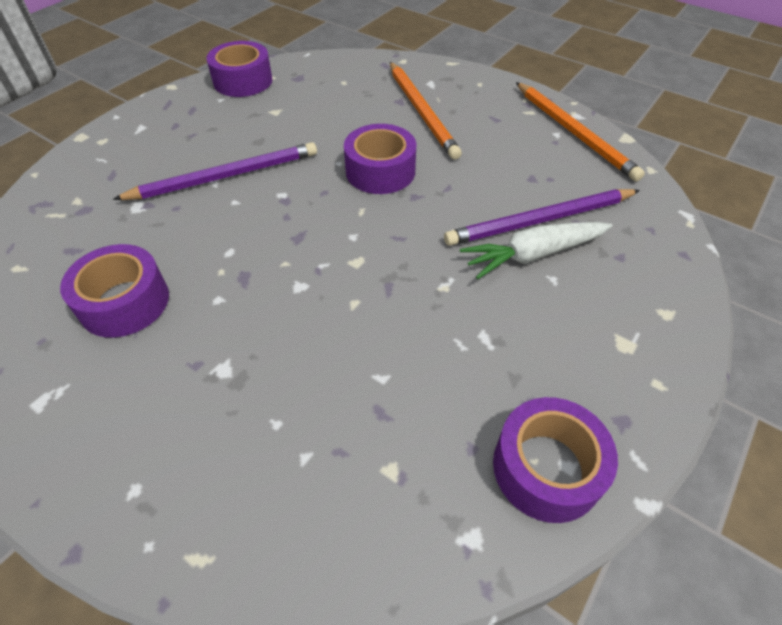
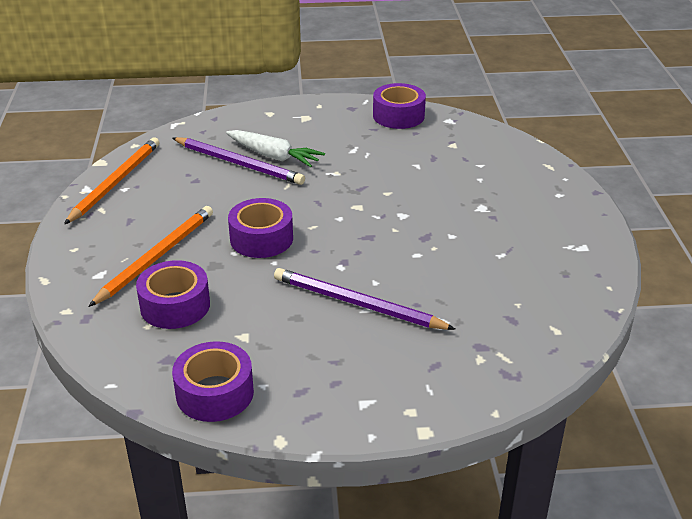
camera: 130 degrees left, 15 degrees down
purple tape [60,244,169,338] -> purple tape moved to [136,260,210,329]

